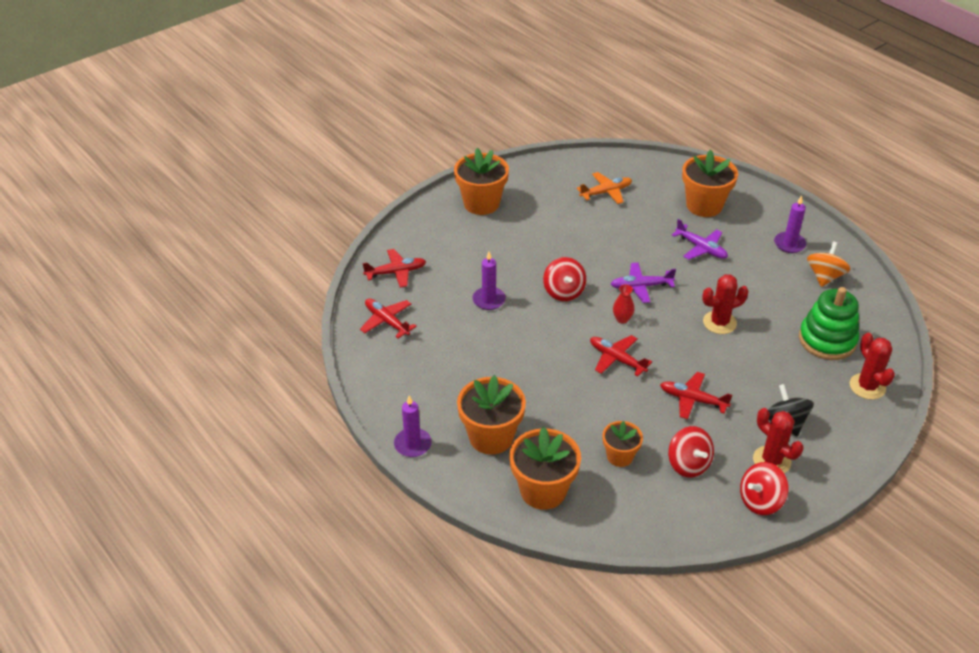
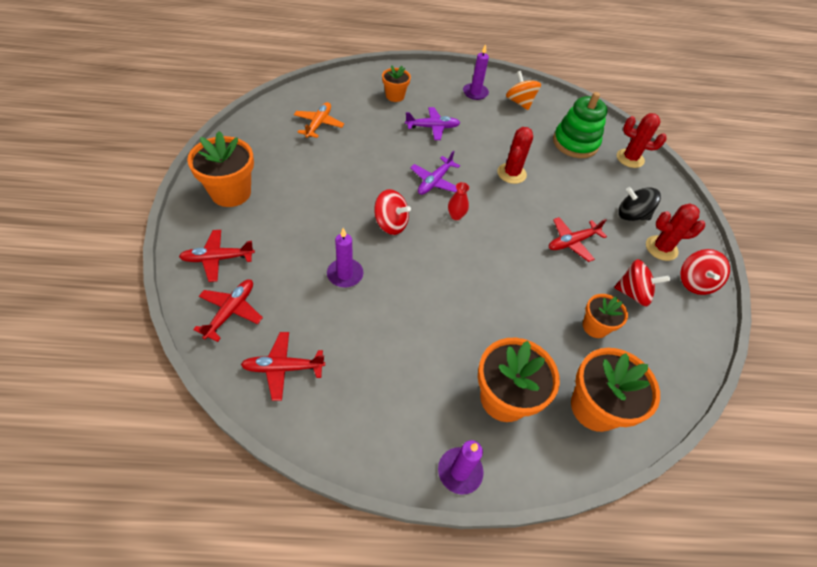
camera: 55 degrees left, 10 degrees up
red plane [590,335,652,376] -> red plane moved to [179,230,255,282]
orange flower pot [682,150,738,217] -> orange flower pot [382,65,411,102], size x0.59

